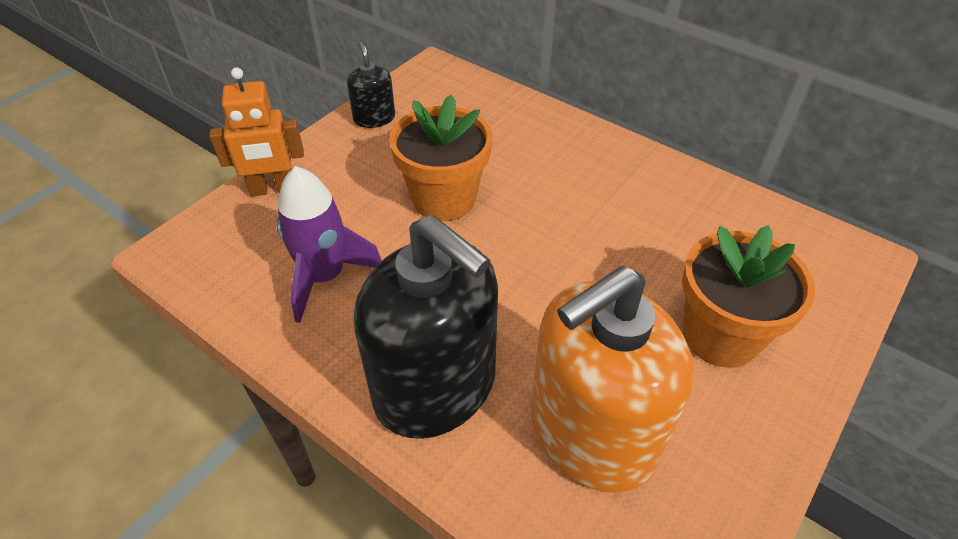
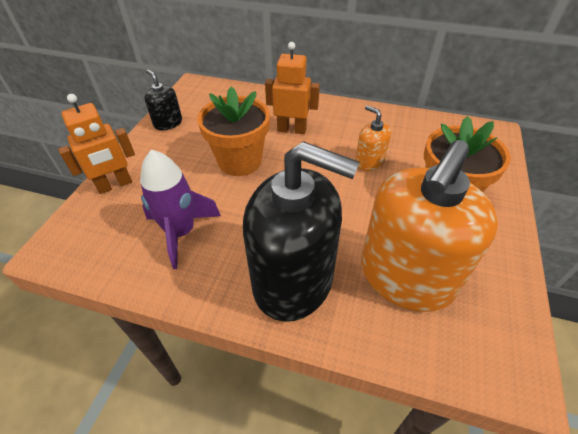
camera: 20 degrees left, 0 degrees up
none -> orange robot [265,42,320,134]
none -> orange soap dispenser [355,105,391,171]

